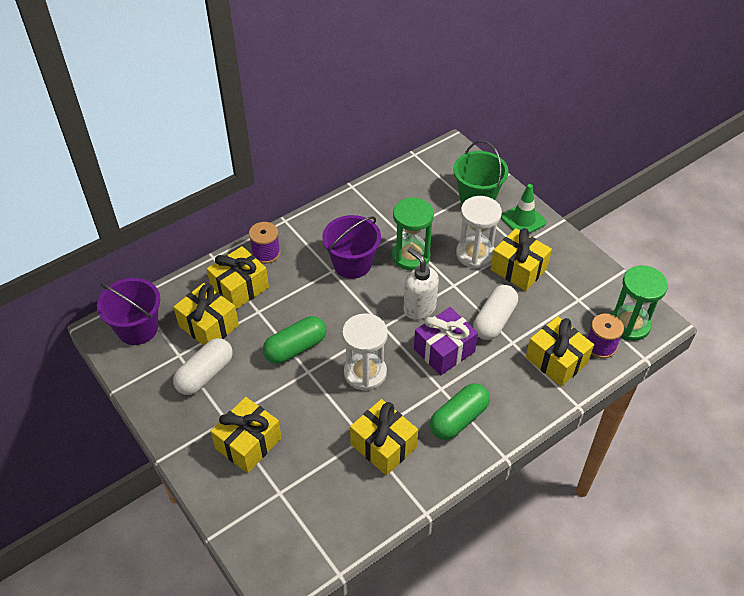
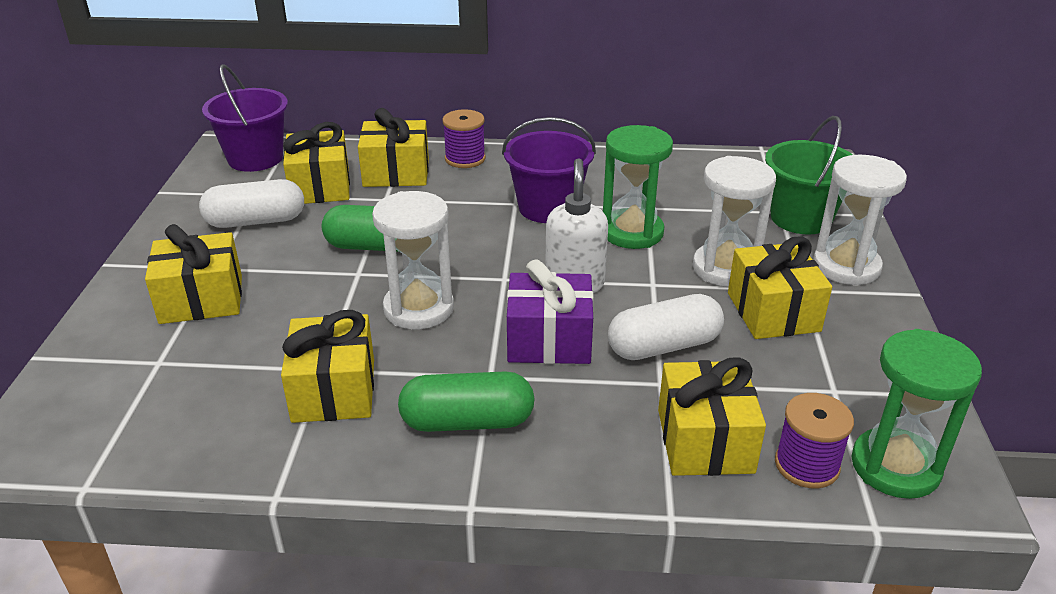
camera: 40 degrees right, 15 degrees down
green traffic cone [501,184,547,234] -> white hourglass [813,155,907,286]

